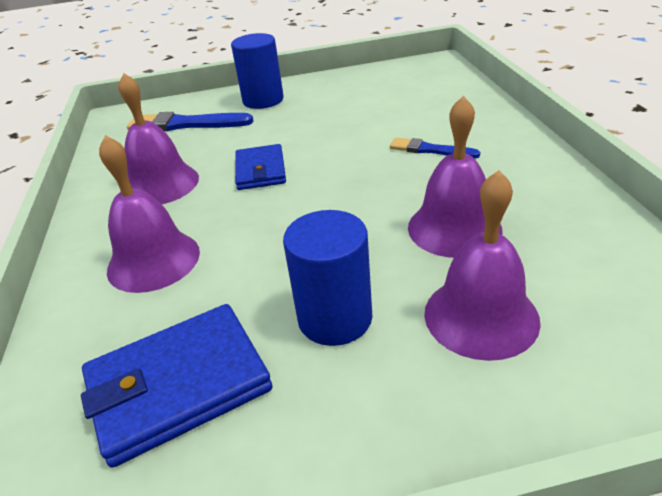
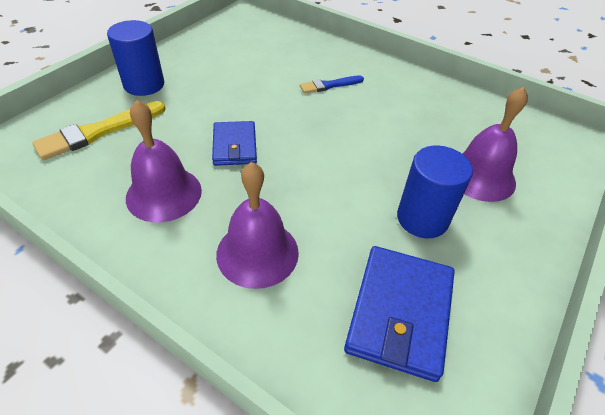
camera: 50 degrees left, 10 degrees up
blue brush [127,112,253,131] -> yellow brush [32,101,166,160]
blue wallet [235,144,286,190] -> blue wallet turned 45 degrees clockwise [212,121,257,166]
purple bell [408,96,503,258] -> none

